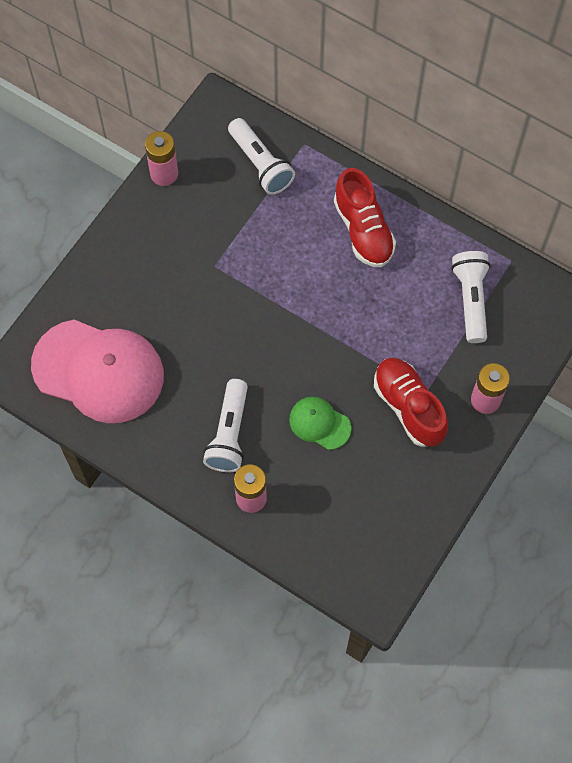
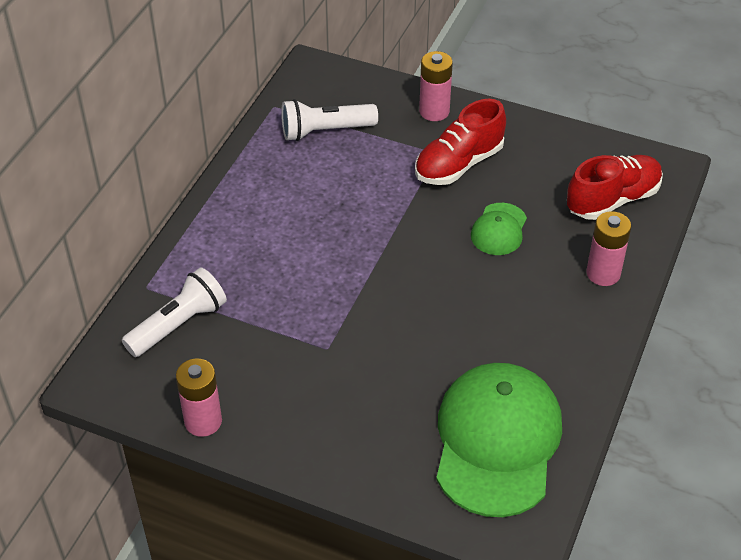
camera: 100 degrees left, 20 degrees down
pink cap [31,320,164,423] -> green cap [436,363,562,517]
white flashlight [203,379,248,472] -> none
red shoe [334,168,396,267] -> red shoe moved to [567,155,663,220]

